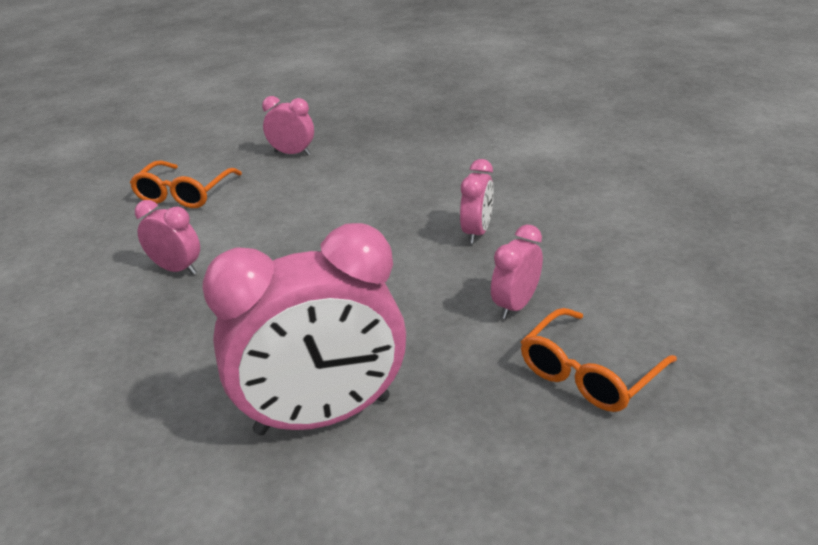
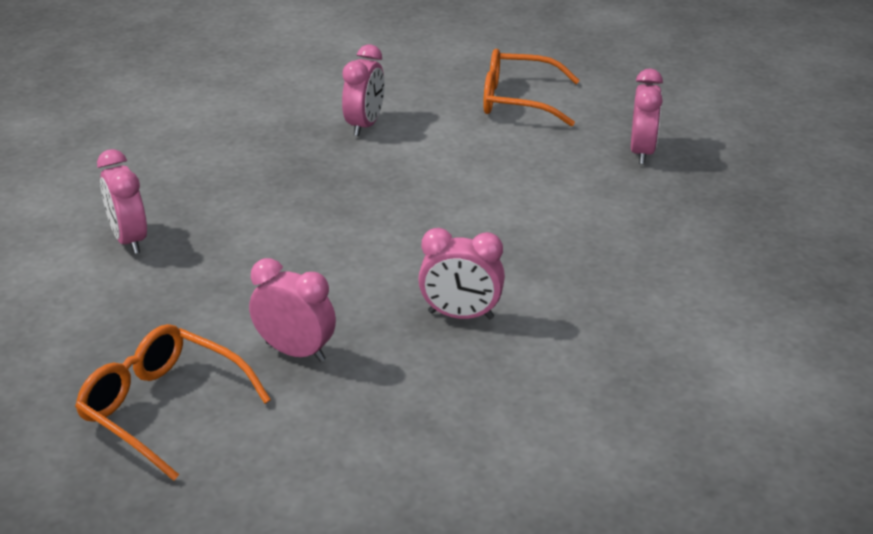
camera: 80 degrees right, 0 degrees up
pink clock [202,223,406,435] -> pink clock [97,149,147,254], size x0.46

